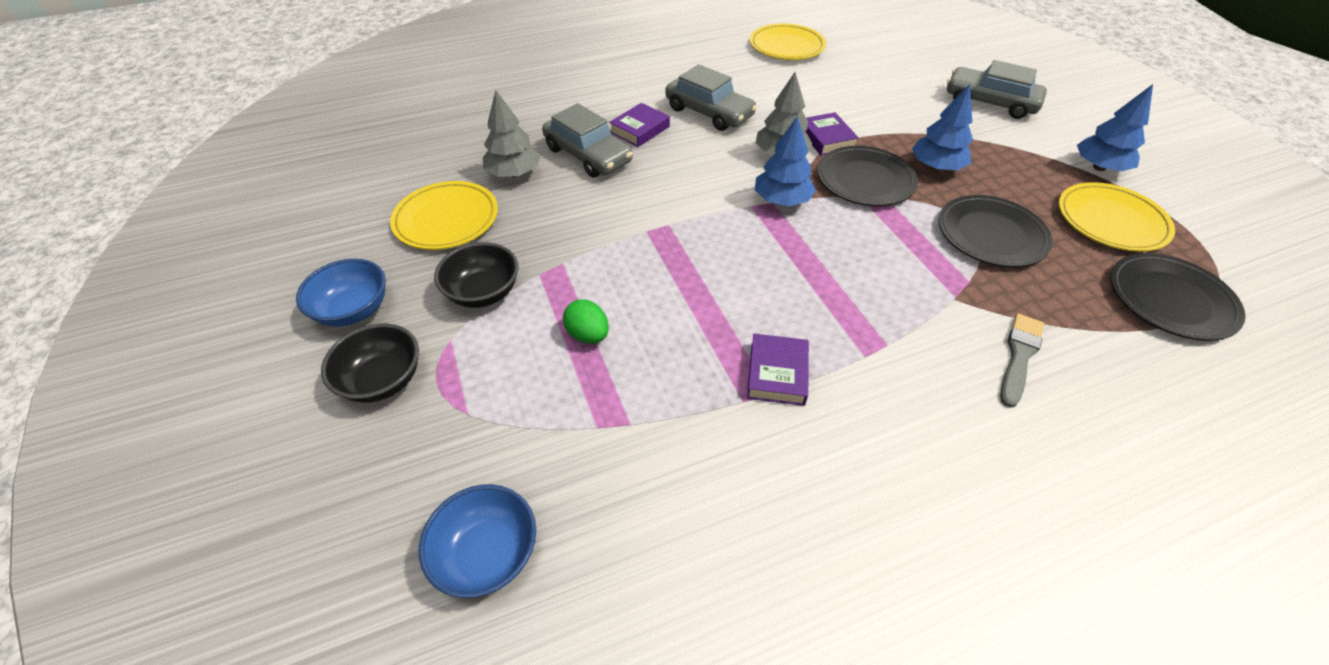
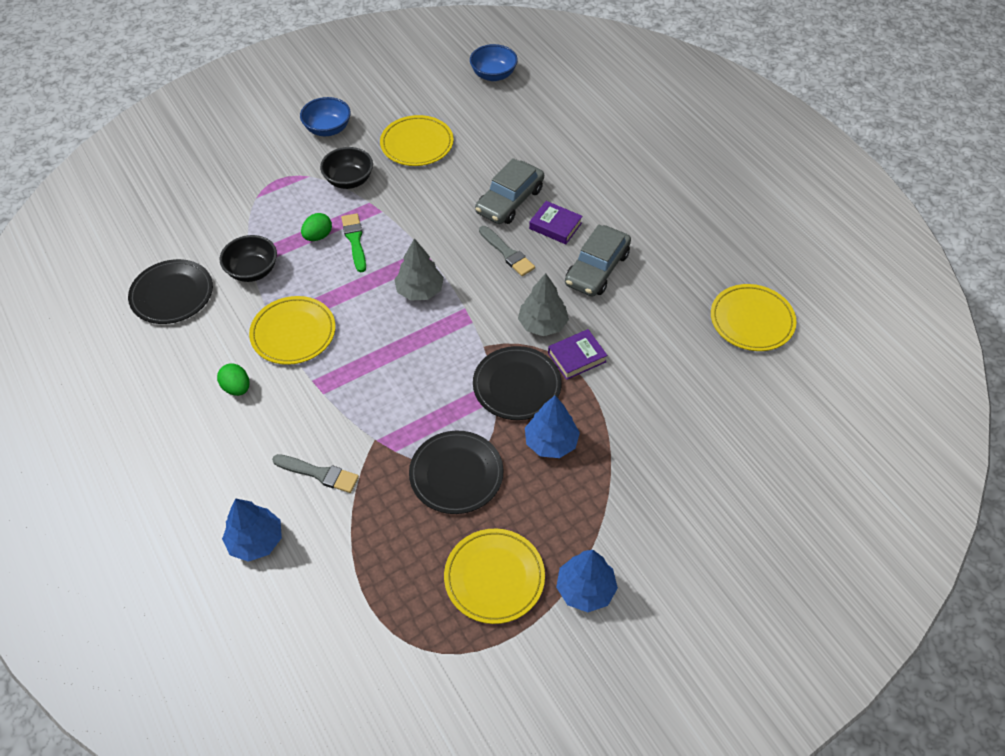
camera: 80 degrees right, 5 degrees up
black bowl [321,324,419,403] -> black bowl moved to [220,235,277,282]
blue bowl [419,484,536,598] -> blue bowl moved to [470,44,518,81]
grey tree [483,90,541,177] -> grey tree moved to [394,238,444,301]
purple book [747,334,809,406] -> yellow plate [249,296,335,365]
blue tree [755,116,816,206] -> blue tree moved to [222,498,282,562]
grey car [947,60,1047,119] -> none
black plate [1110,253,1246,341] -> black plate moved to [128,259,213,324]
none -> green egg [217,363,249,396]
none -> green brush [341,213,366,272]
none -> grey brush [479,226,535,276]

